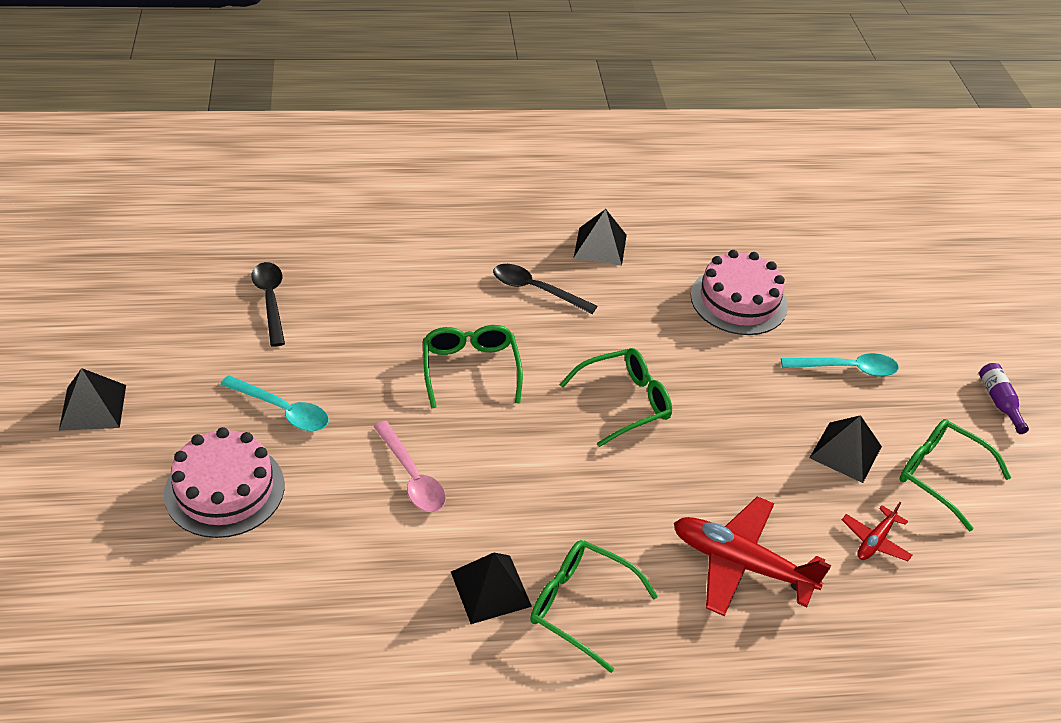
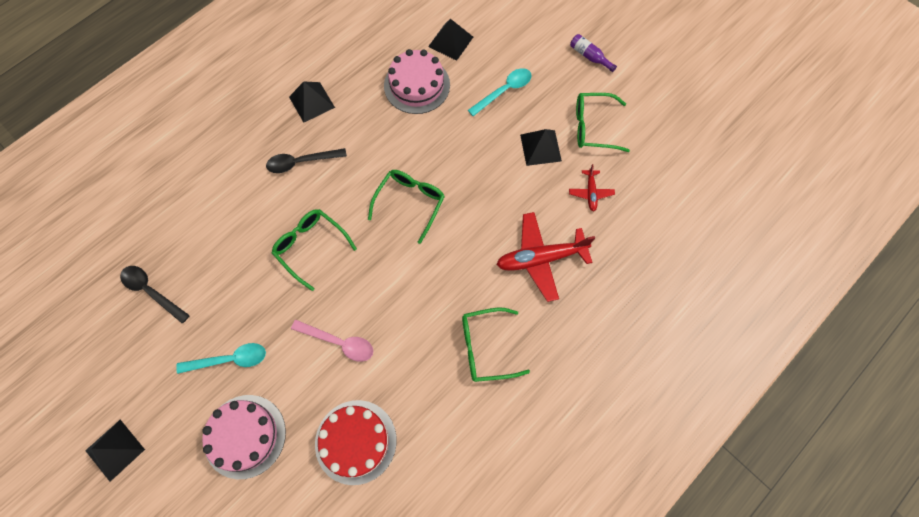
camera: 35 degrees left, 25 degrees up
black pyramid [451,553,532,624] -> black pyramid moved to [428,19,473,61]
none -> red cake [315,400,397,485]

